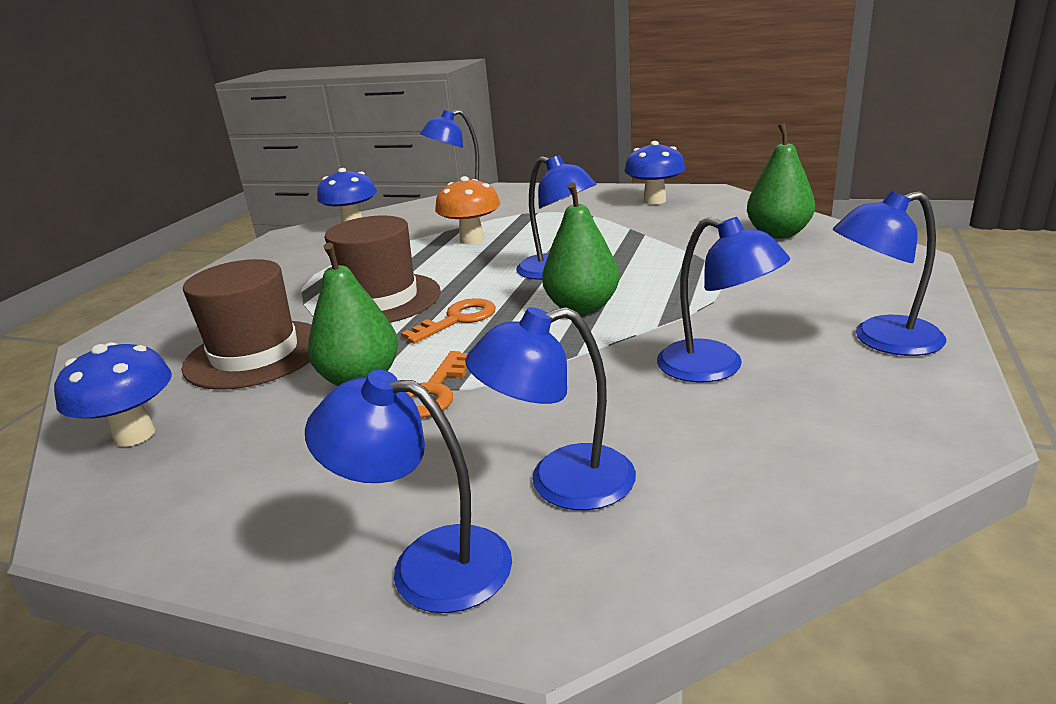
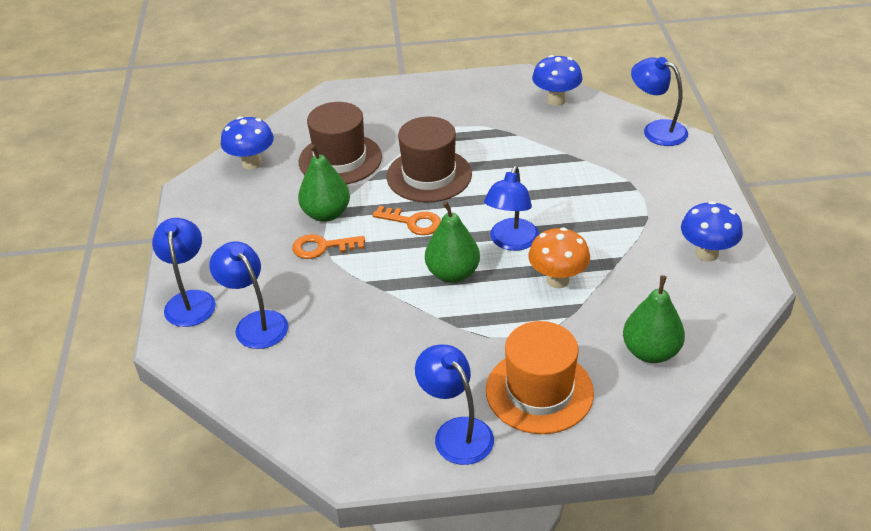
camera: 65 degrees right, 15 degrees up
orange mushroom [435,176,500,244] -> orange mushroom moved to [528,227,590,288]
blue lamp [657,217,790,383] -> none
none -> orange hat [486,321,594,434]

